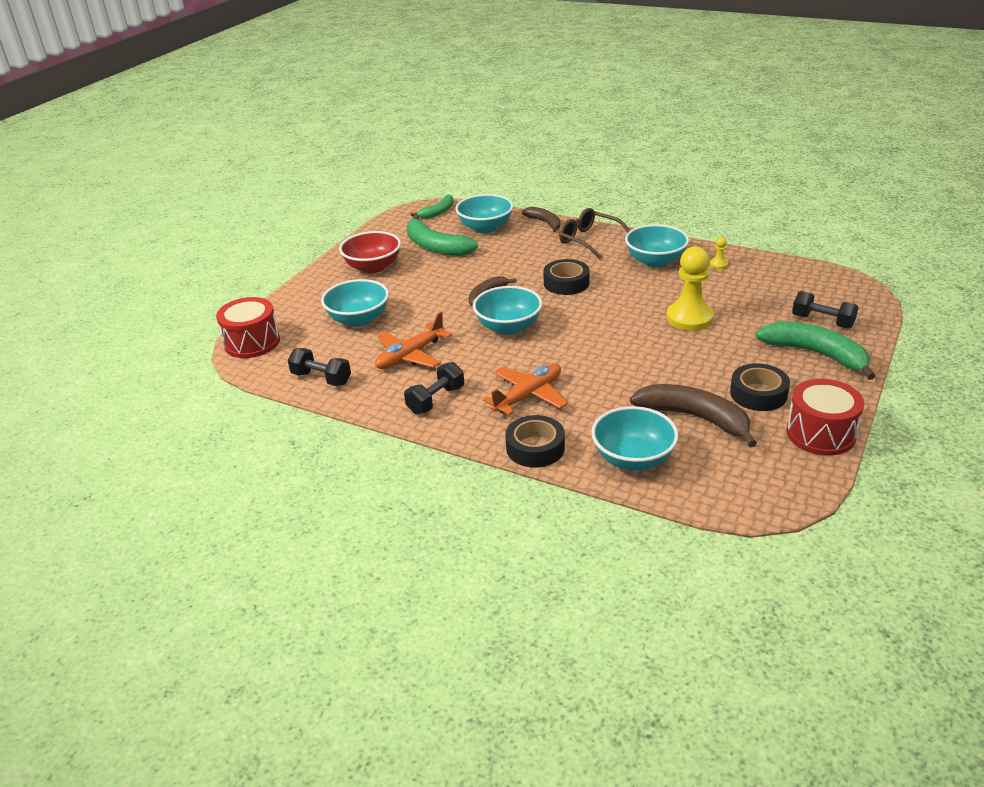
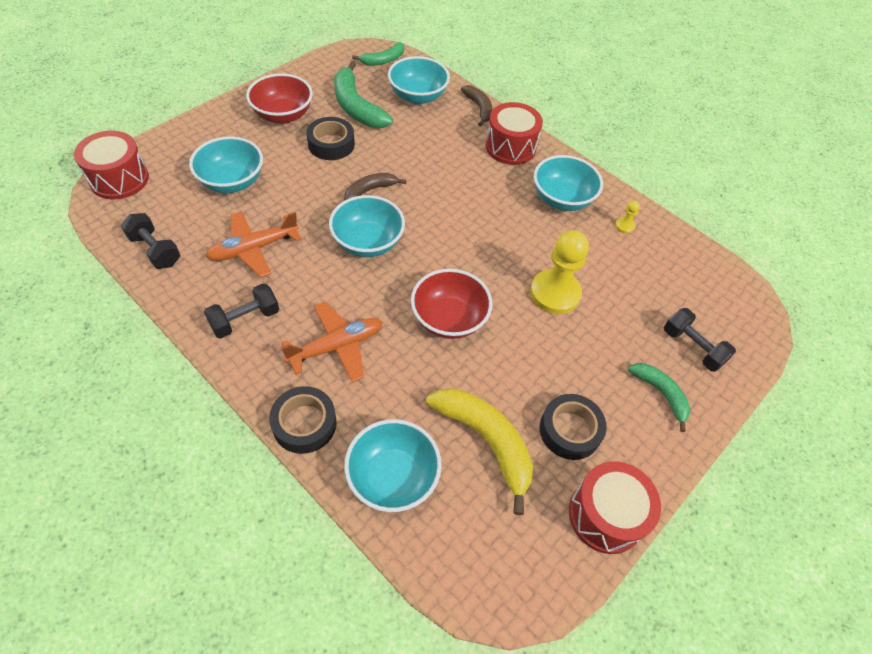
camera: 10 degrees right, 20 degrees up
black tape [543,259,590,295] -> black tape moved to [306,117,355,160]
brown glasses [559,208,630,260] -> red drum [486,102,543,165]
brown banana [630,384,757,447] -> yellow banana [426,388,533,515]
green banana [755,322,876,380] -> green banana [628,363,690,432], size x0.59
none -> red bowl [411,269,492,339]

